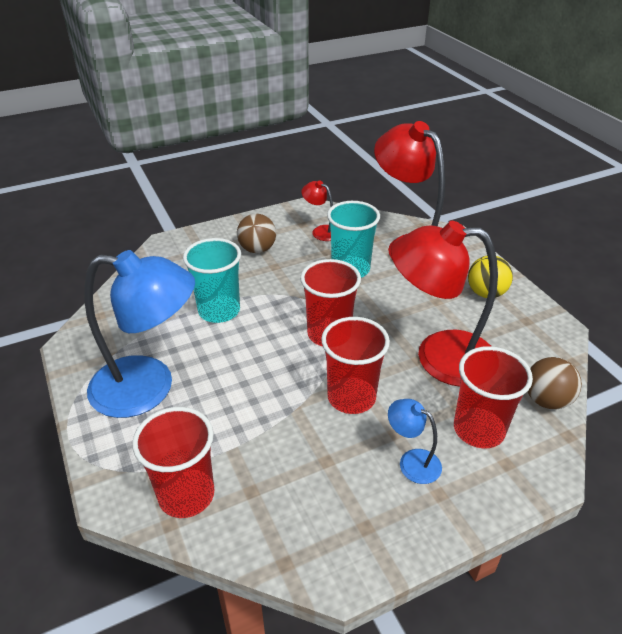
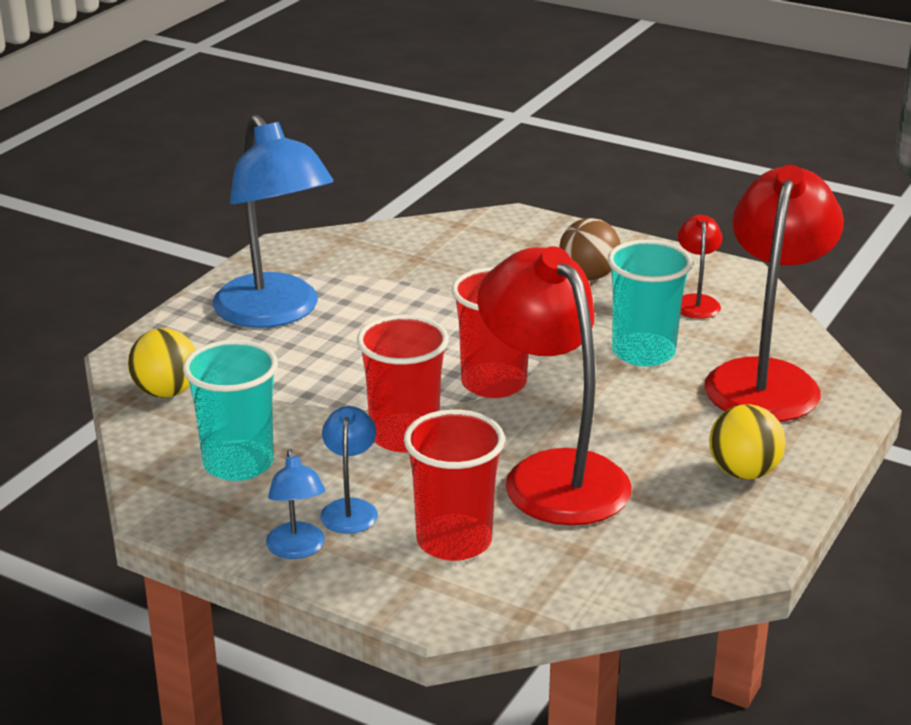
camera: 55 degrees right, 10 degrees down
red cup [132,407,215,518] -> yellow ball [128,328,196,398]
turquoise cup [183,238,241,323] -> turquoise cup moved to [183,340,278,481]
brown ball [528,357,582,409] -> none
none -> blue lamp [266,449,325,559]

